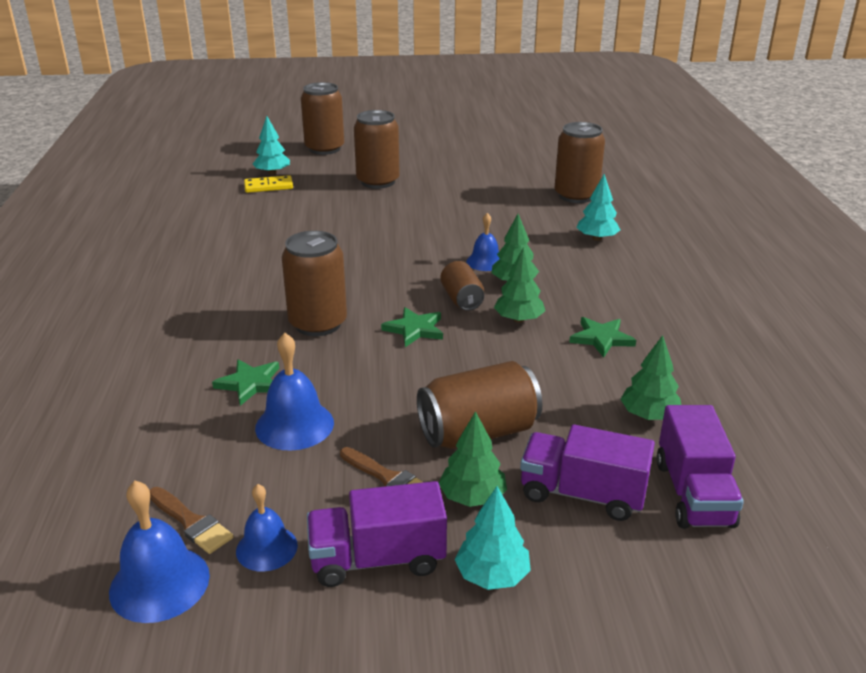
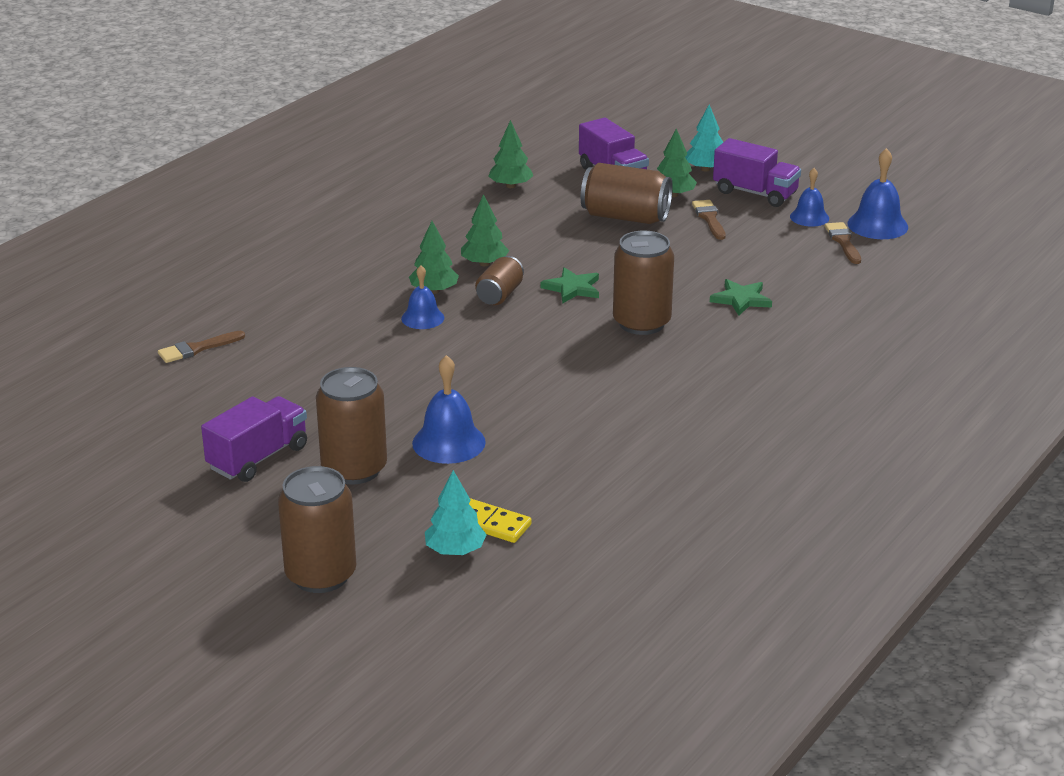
camera: 140 degrees left, 0 degrees up
blue bell [255,333,334,451] -> blue bell moved to [412,355,486,464]
brown can [554,122,605,203] -> brown brush [158,331,245,363]
green star [569,317,636,358] -> none
turquoise tree [576,174,620,241] -> none
purple truck [656,405,744,529] -> purple truck moved to [201,396,307,482]

